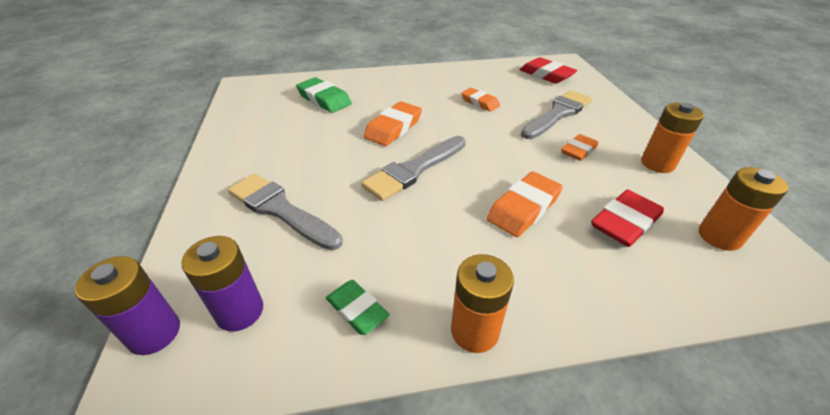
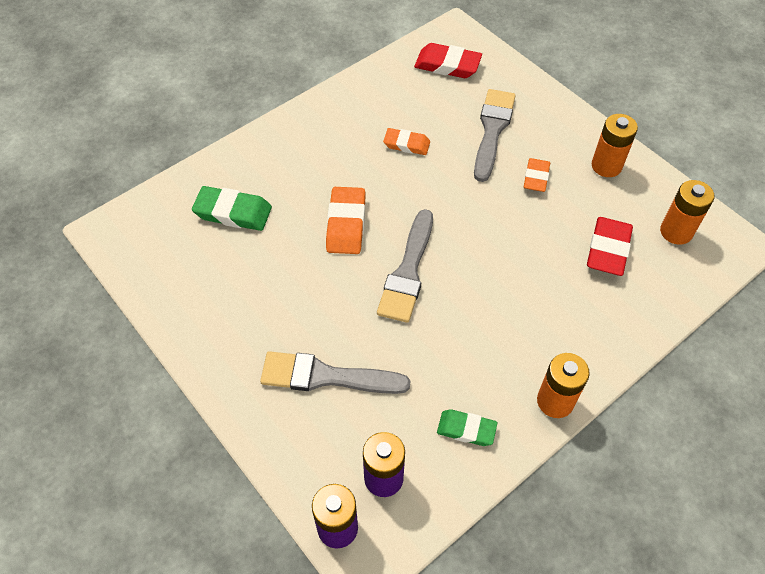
camera: 30 degrees left, 15 degrees up
orange eraser [486,171,563,237] -> none

